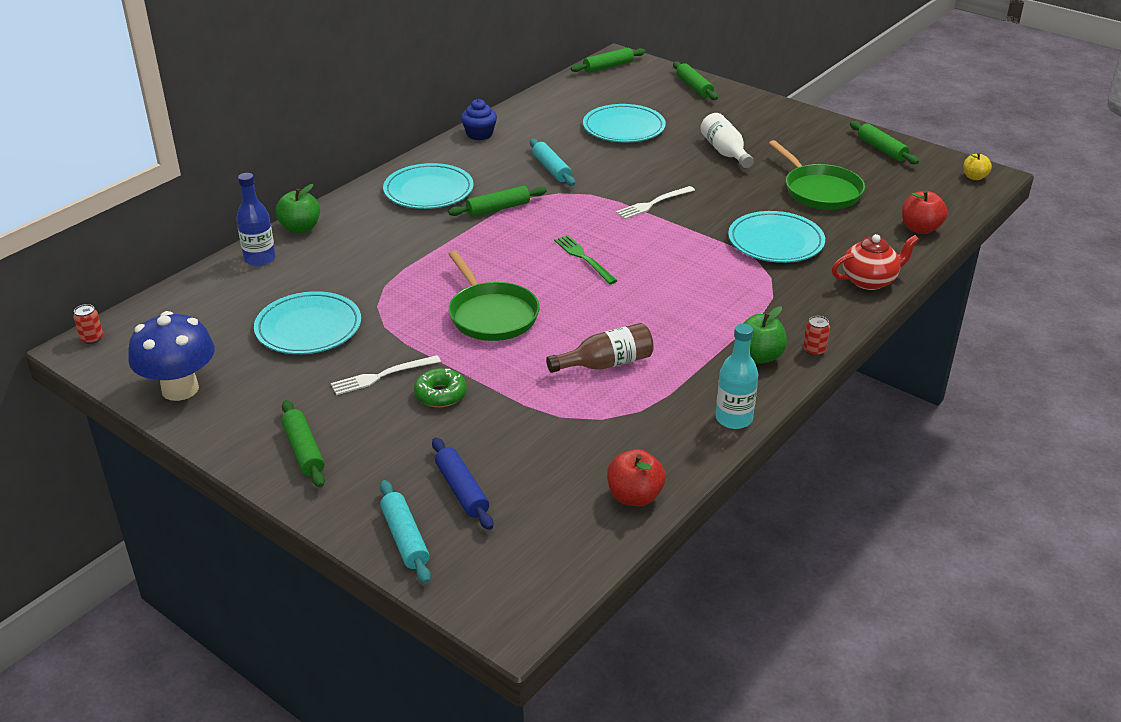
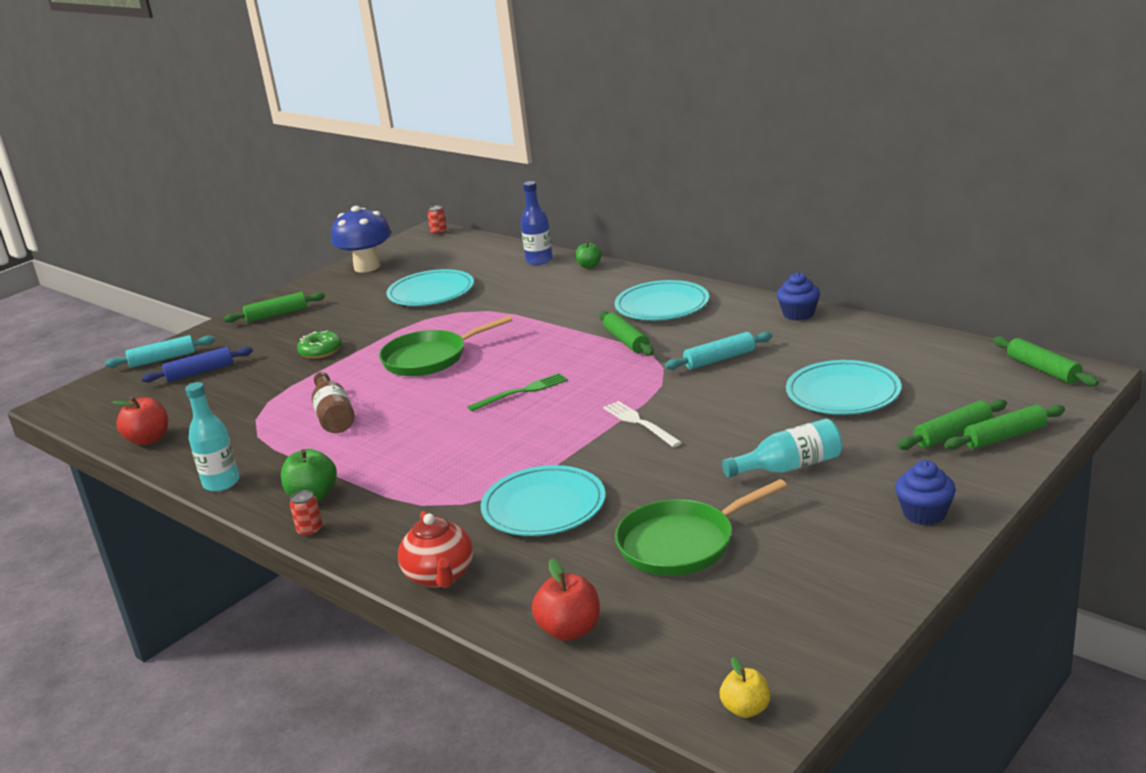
camera: 95 degrees right, 10 degrees down
green apple [275,184,320,234] -> green apple [575,242,602,269], size x0.66
white fork [331,355,441,395] -> none
white bottle [700,113,754,168] -> turquoise bottle [722,419,842,478]
green rolling pin [850,121,919,164] -> green rolling pin moved to [897,399,1007,450]
none -> blue cupcake [895,460,956,525]

